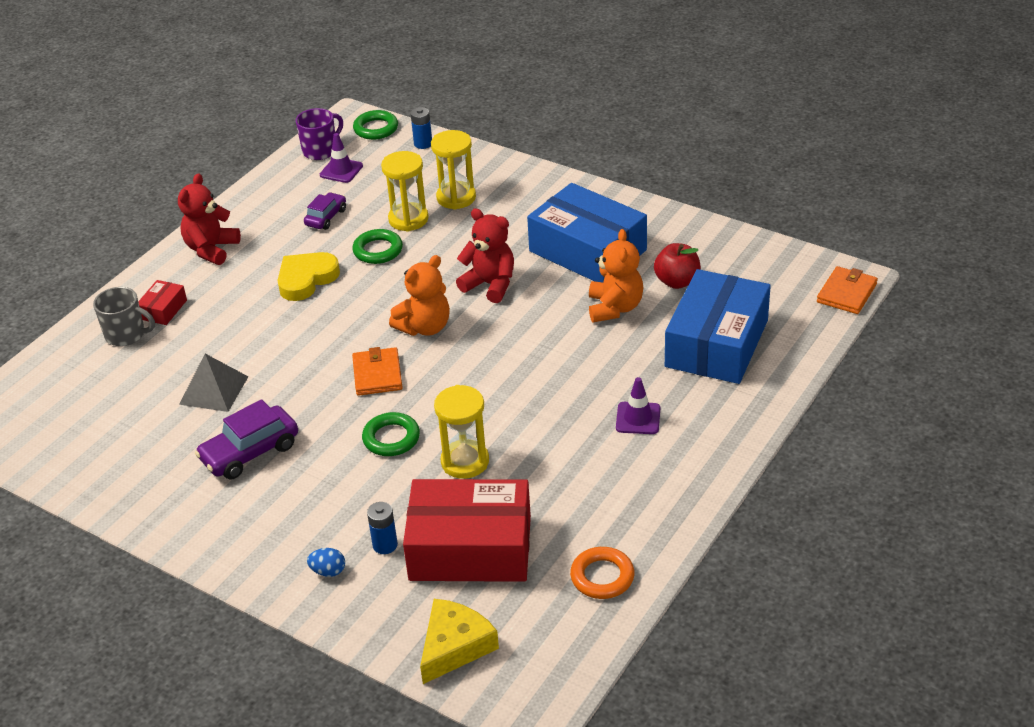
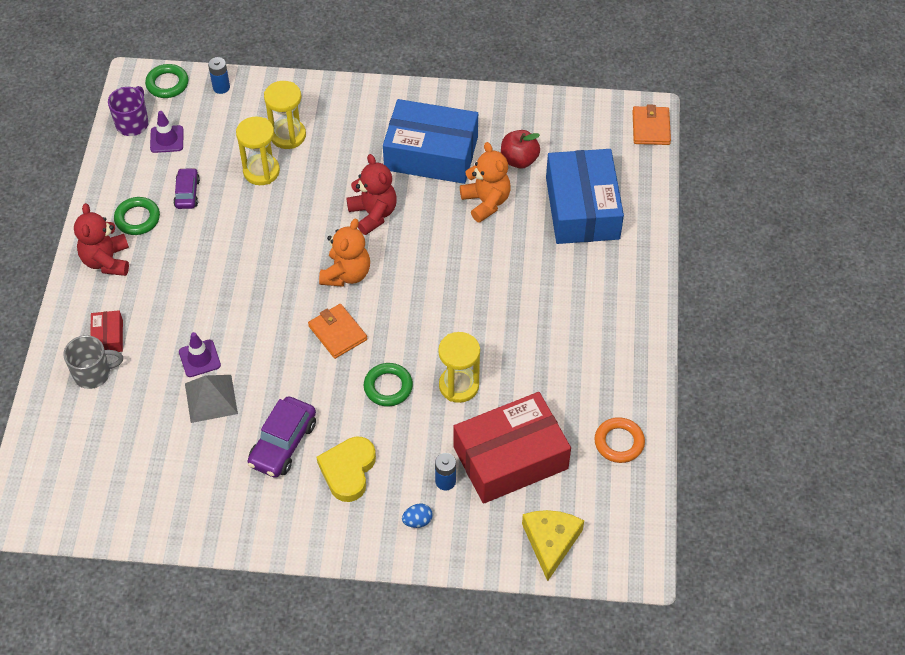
camera: 30 degrees left, 15 degrees up
yellow heart [277,252,340,301] -> yellow heart moved to [317,437,376,502]
green ring [353,229,403,264] -> green ring moved to [114,197,160,235]
red teddy bear [456,208,514,303] -> red teddy bear turned 60 degrees clockwise [347,154,397,235]
purple traffic cone [616,377,660,434] -> purple traffic cone moved to [179,332,221,377]

